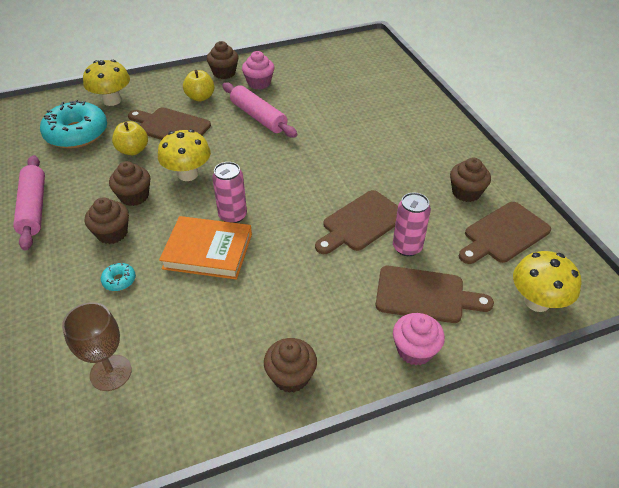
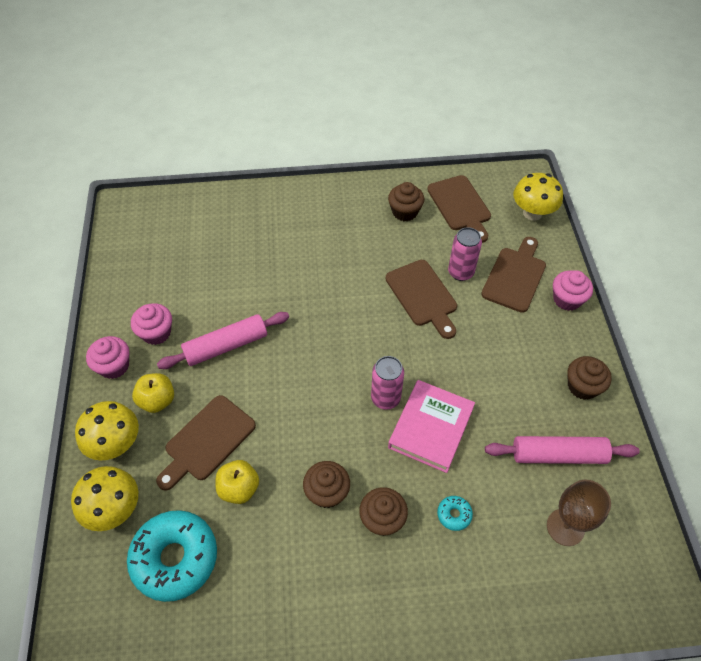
camera: 75 degrees left, 10 degrees up
pink rolling pin [13,155,45,251] -> pink rolling pin moved to [485,436,640,464]
yellow mushroom [158,129,211,181] -> yellow mushroom moved to [75,401,139,460]
orange book [159,216,252,280] -> pink book [388,380,475,473]
brown cupcake [207,41,239,79] -> pink cupcake [86,336,129,379]

